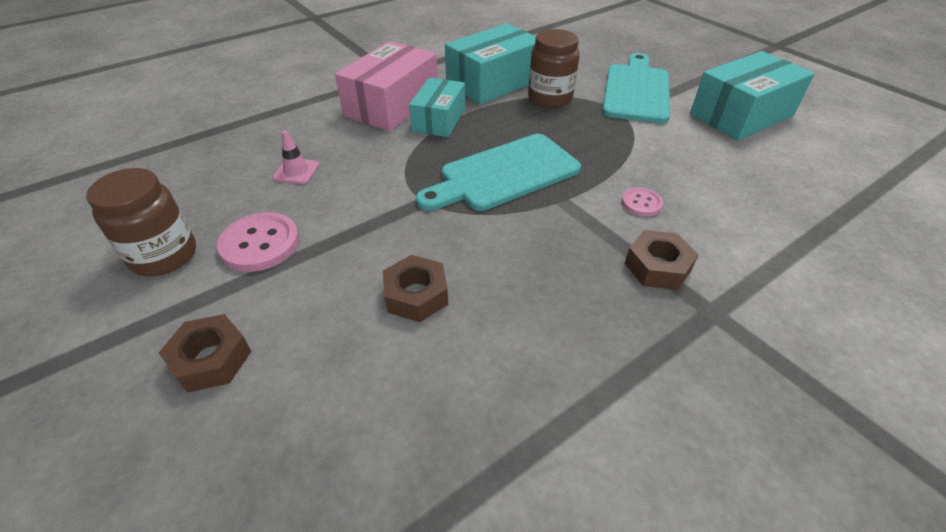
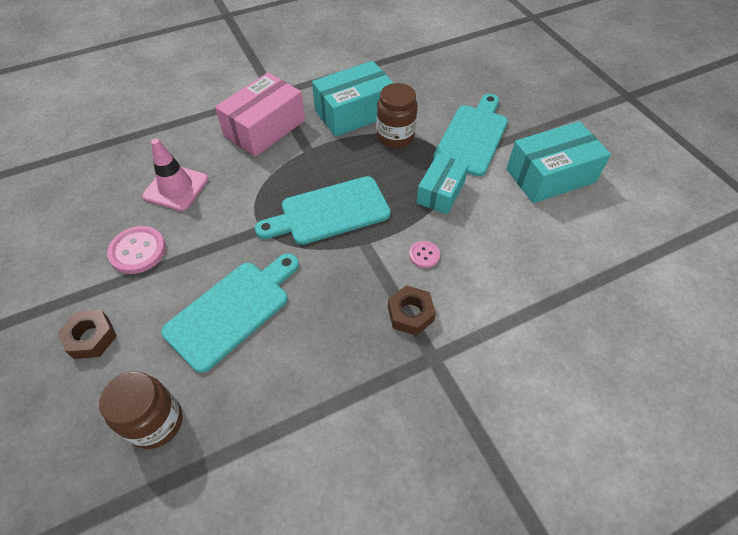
camera: 10 degrees right, 10 degrees up
brown jar [86,168,196,276] -> brown jar moved to [99,371,182,449]
pink traffic cone [273,131,319,184] -> pink traffic cone [142,139,208,211], size x1.80
brown nut [383,255,448,322] -> turquoise cutting board [161,253,299,373]
turquoise box [409,78,465,137] -> turquoise box moved to [416,154,469,215]

